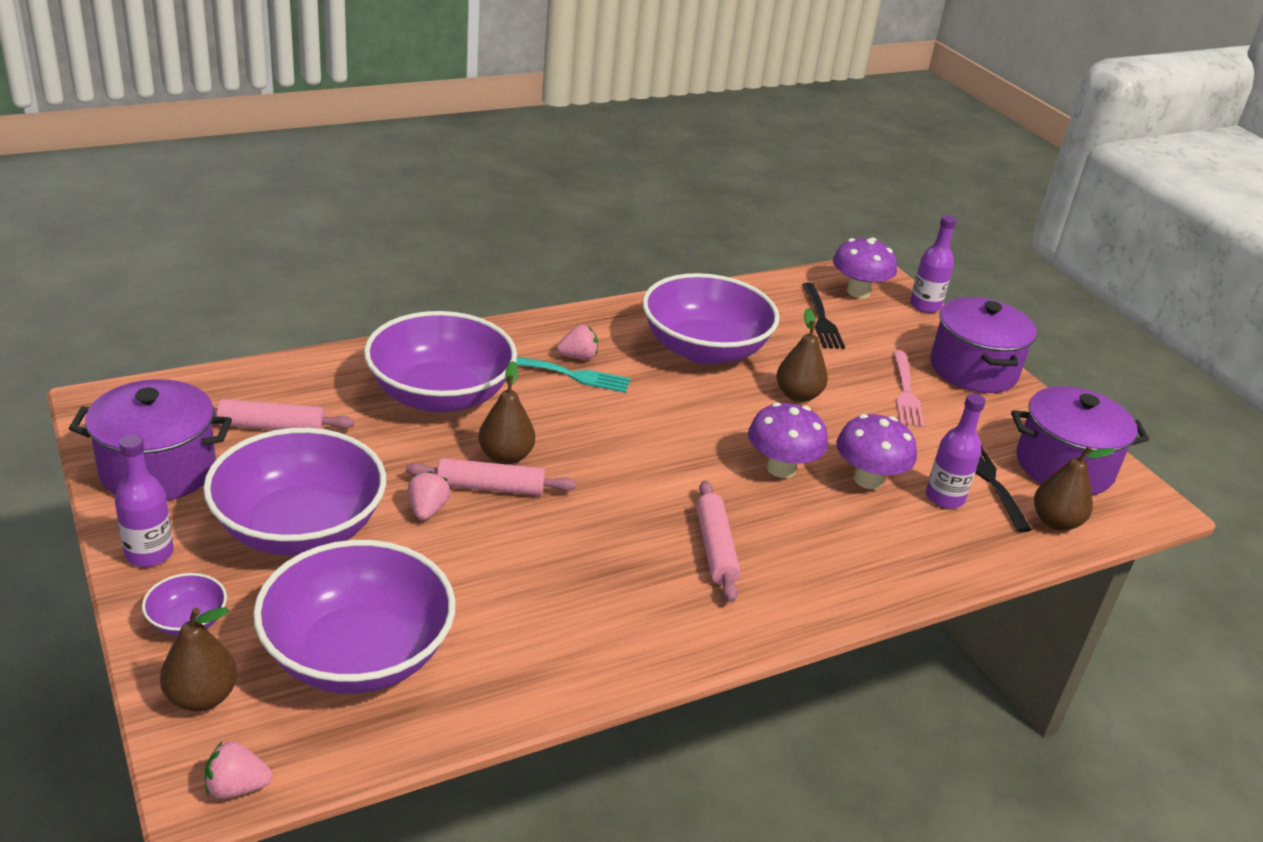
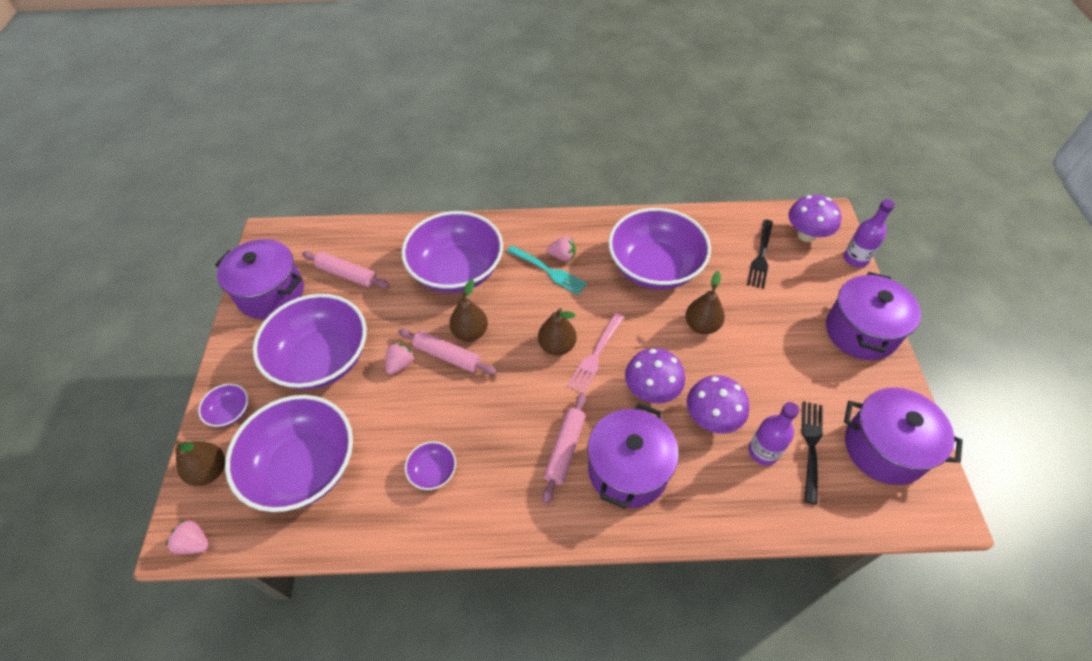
camera: 30 degrees right, 20 degrees up
purple bottle [115,435,174,567] -> none
pink fork [893,351,924,427] -> pink fork moved to [567,313,624,393]
brown pear [1034,446,1115,531] -> brown pear moved to [538,308,577,355]
none -> purple bowl [405,441,456,490]
none -> purple pot [587,403,679,509]

